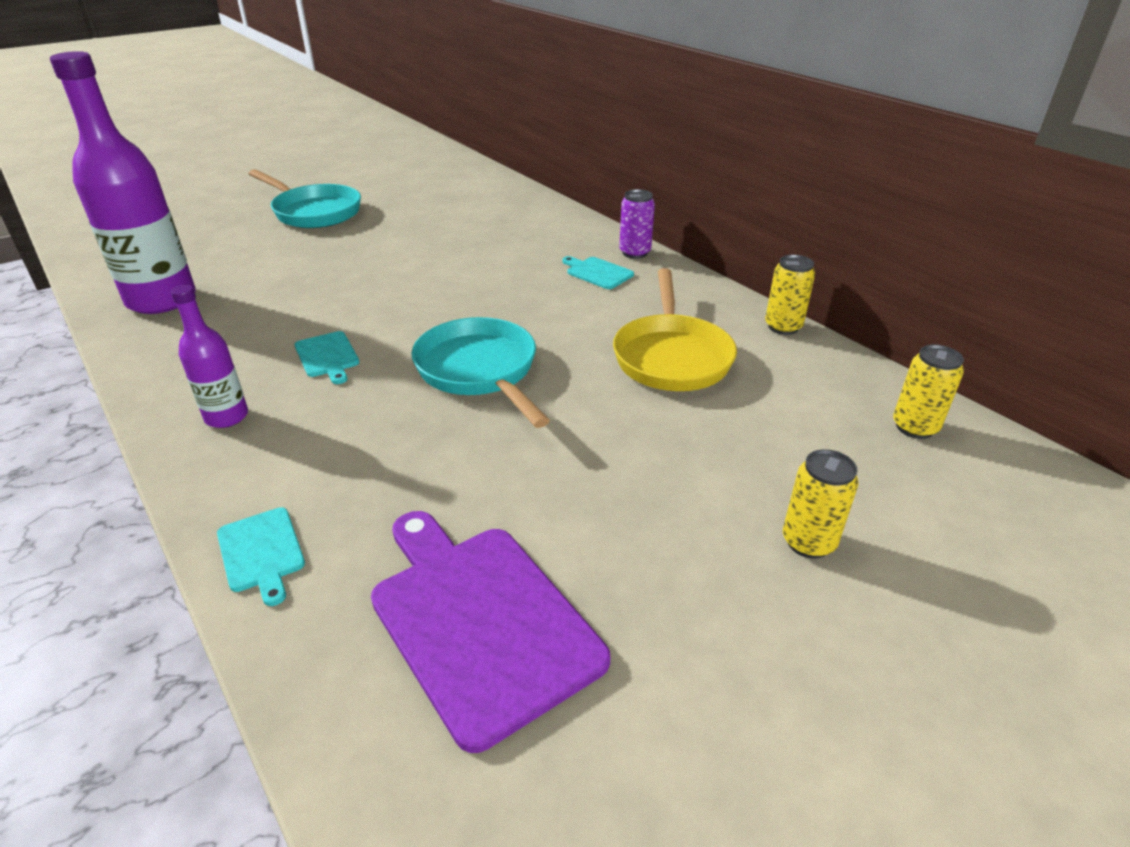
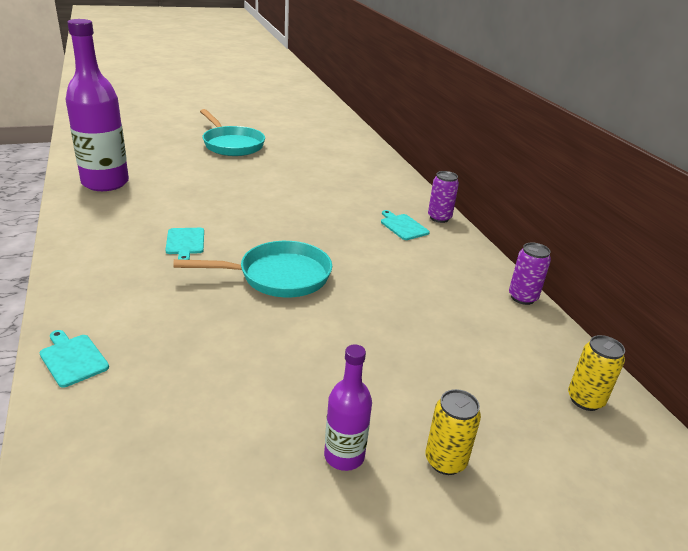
camera: 15 degrees right, 5 degrees down
purple bottle [171,285,248,428] -> purple bottle moved to [324,344,372,471]
turquoise cutting board [217,507,305,606] -> turquoise cutting board turned 150 degrees clockwise [40,330,109,388]
purple cutting board [371,511,610,753] -> none
turquoise pan [411,317,550,428] -> turquoise pan turned 90 degrees clockwise [173,241,332,297]
yellow pan [613,268,737,391] -> none
yellow can [765,255,815,335] -> purple can [509,242,551,305]

